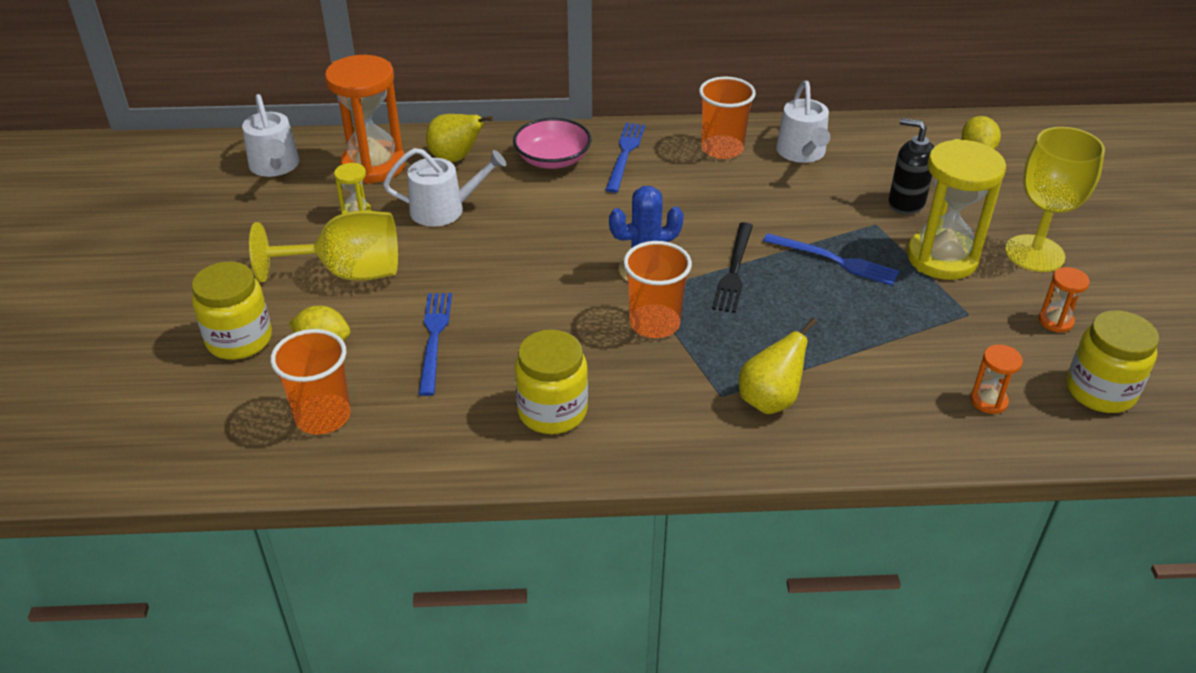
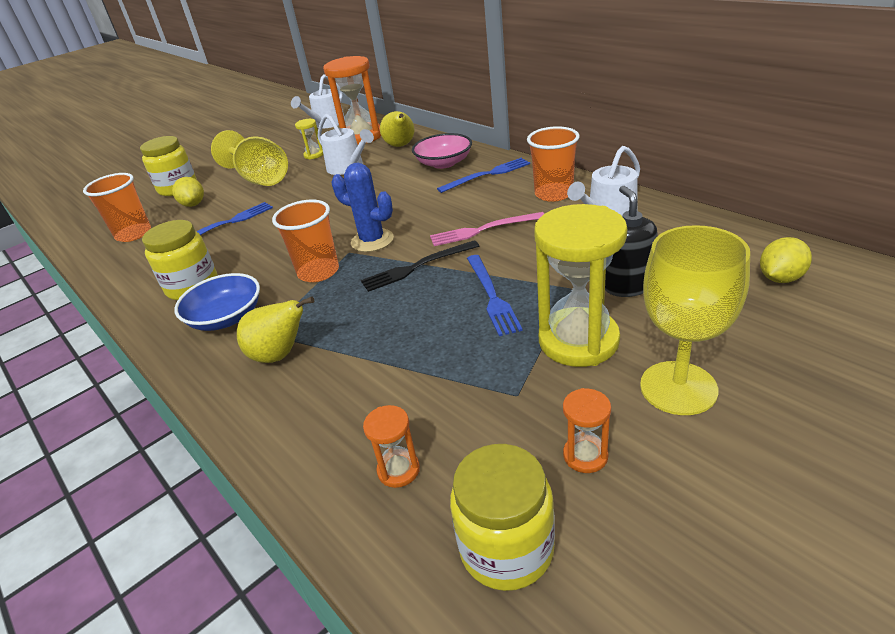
camera: 55 degrees right, 5 degrees down
none -> blue bowl [174,273,260,331]
none -> pink fork [430,212,545,246]

